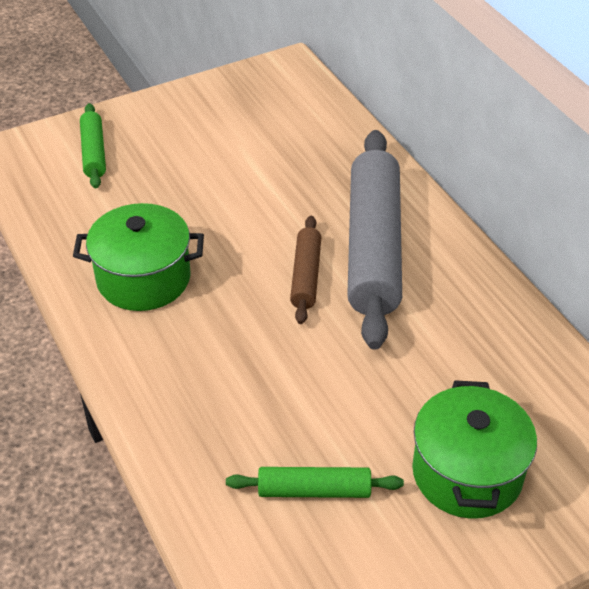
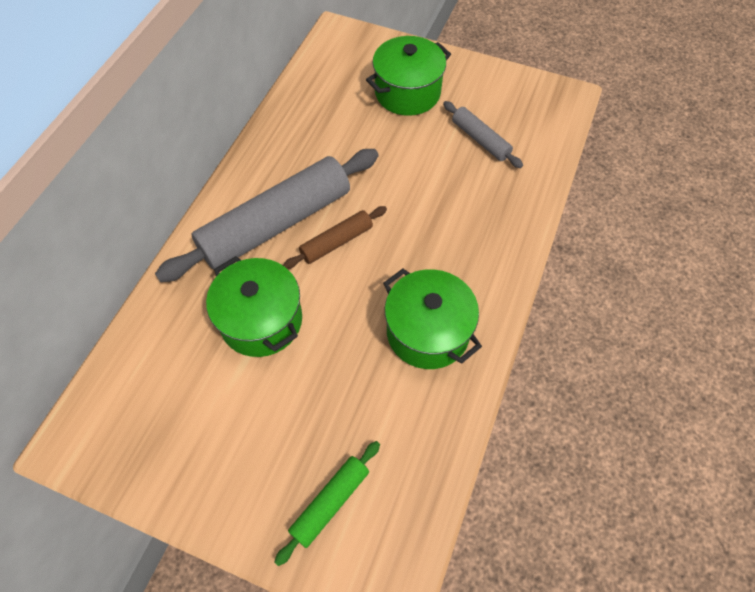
camera: 130 degrees left, 15 degrees up
green rolling pin [226,467,404,498] -> grey rolling pin [443,101,523,168]
none -> green pot [206,256,302,357]

